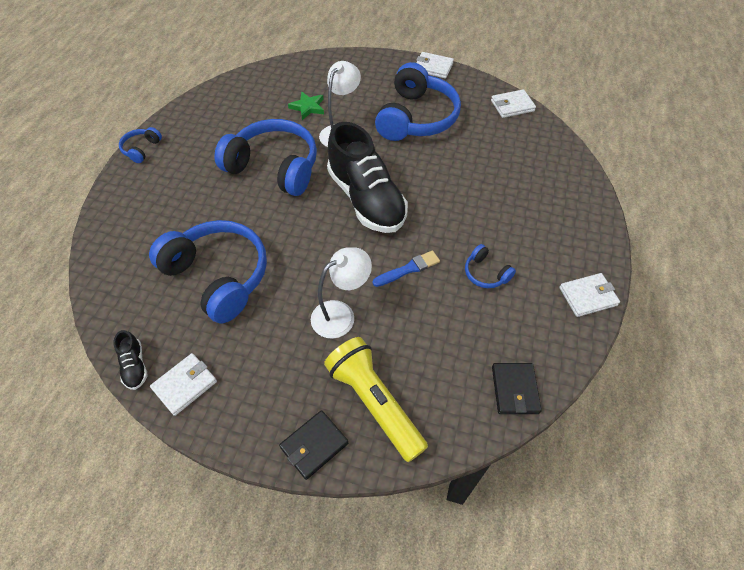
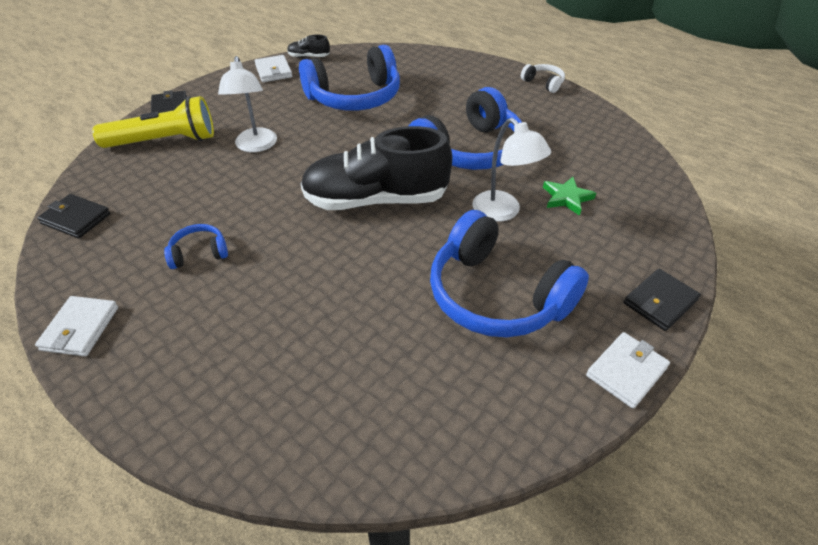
camera: 115 degrees right, 10 degrees down
blue headphones [119,127,162,163] -> white headphones [521,64,565,93]
blue brush [373,250,440,287] -> none
white wallet [491,89,536,118] -> none
none -> black wallet [624,269,701,331]

